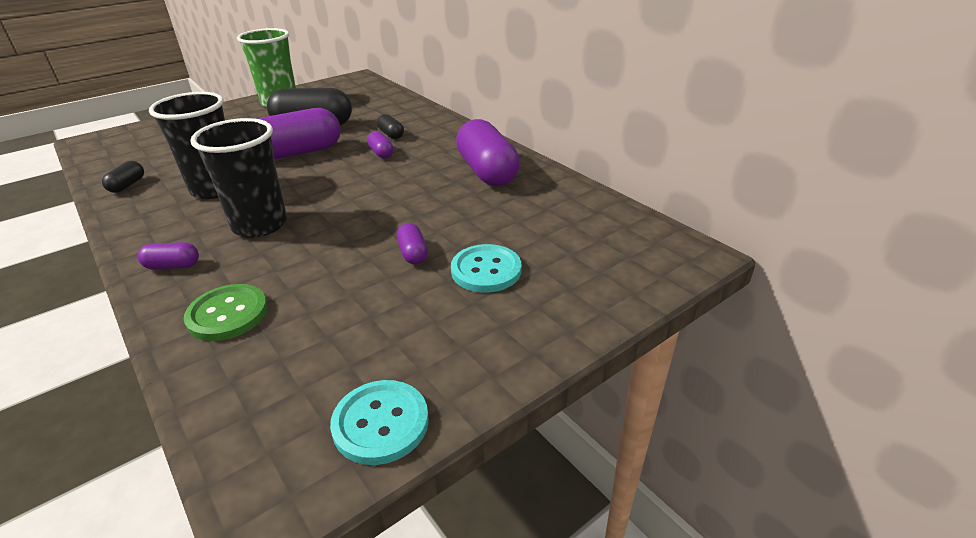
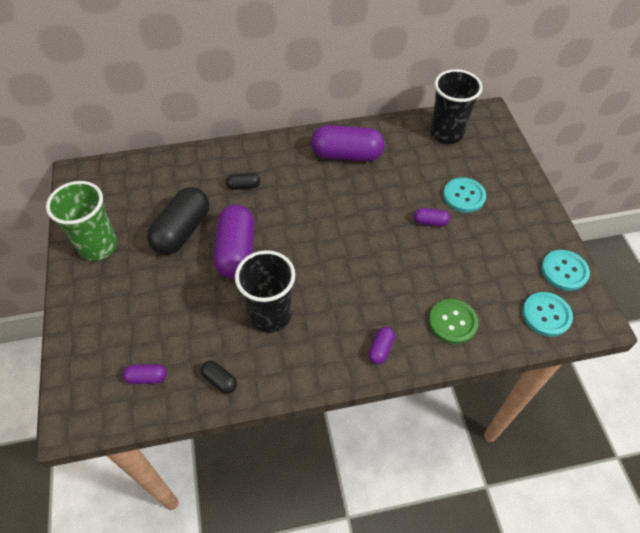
camera: 65 degrees left, 20 degrees up
black cup [190,118,287,238] -> black cup moved to [430,69,483,144]
purple capsule [367,131,394,159] -> purple capsule moved to [123,364,167,384]
none -> turquoise button [522,292,573,337]

